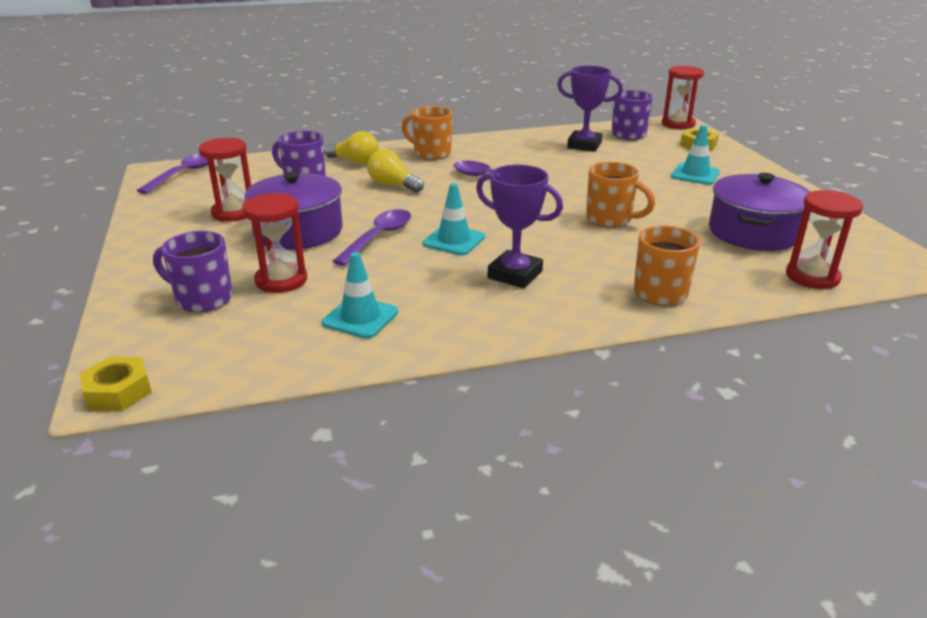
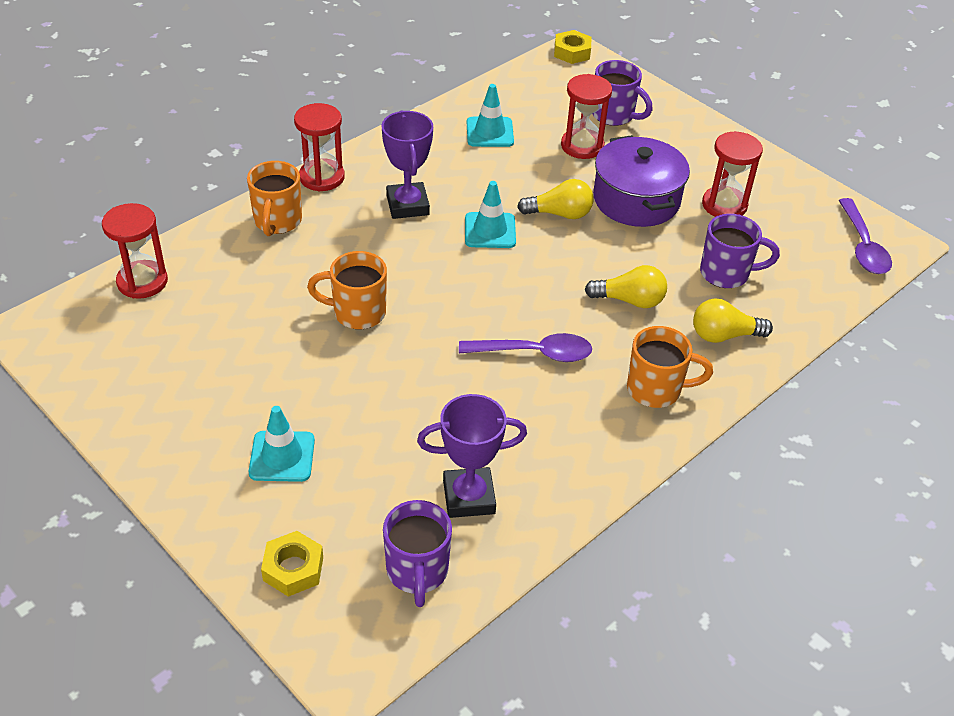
camera: 150 degrees right, 15 degrees up
purple mug [153,231,233,312] -> purple mug turned 45 degrees clockwise [593,60,653,126]
purple spoon [332,209,411,266] -> yellow light bulb [517,179,593,219]
purple trophy [476,165,563,288] -> purple trophy turned 75 degrees clockwise [382,110,433,219]
red hourglass [662,66,704,129] -> red hourglass moved to [294,103,345,191]
purple pot [709,173,810,251] -> none

